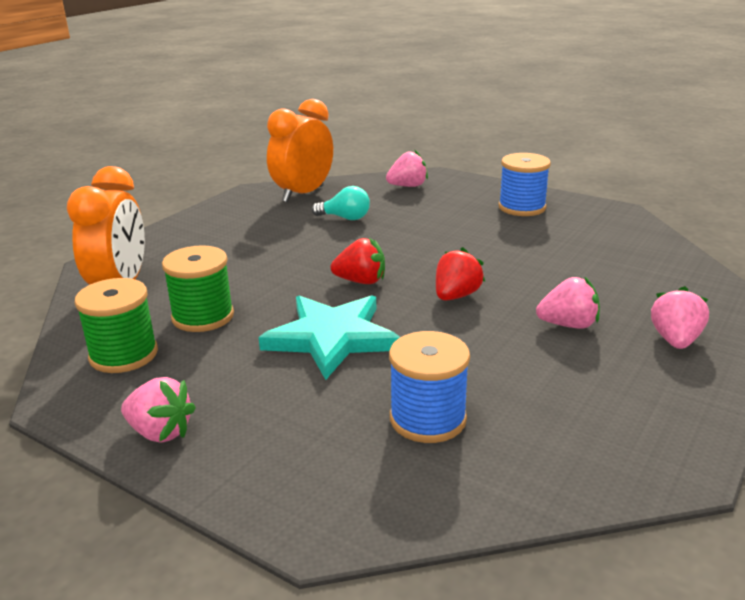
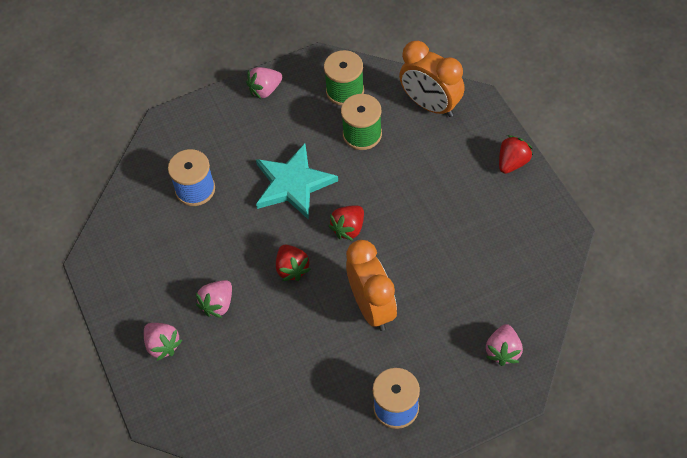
camera: 125 degrees right, 30 degrees up
orange clock [267,99,333,202] -> orange clock moved to [346,240,397,331]
turquoise light bulb [312,186,370,220] -> none
none -> red strawberry [499,135,533,174]

